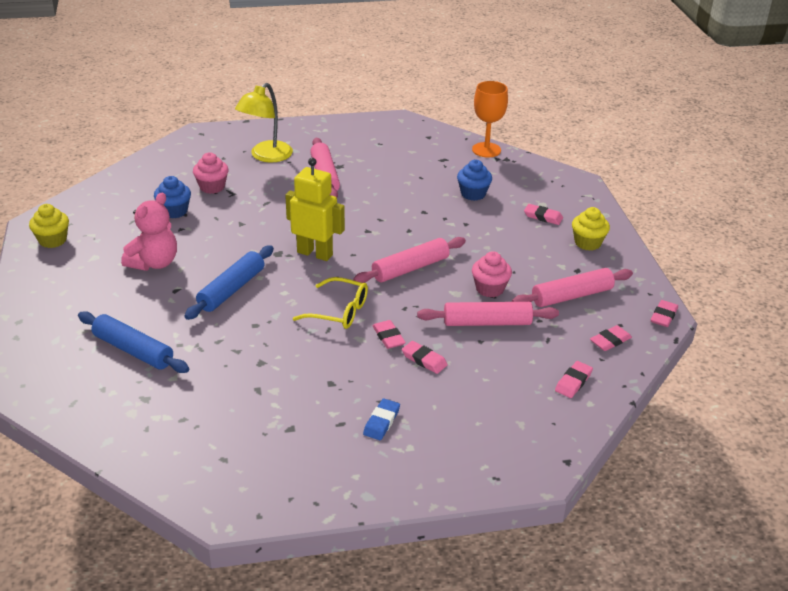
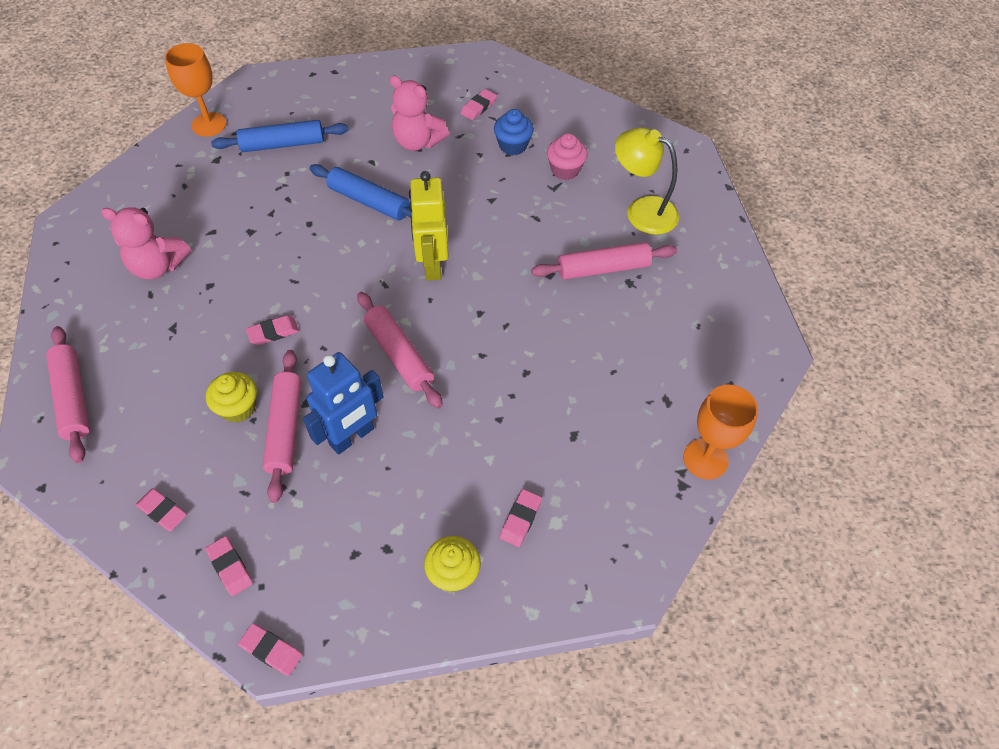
camera: 90 degrees right, 20 degrees up
yellow cupcake [29,204,69,248] -> yellow cupcake moved to [206,372,257,423]
blue rolling pin [78,311,189,373] -> blue rolling pin turned 45 degrees clockwise [211,120,349,152]
yellow robot [285,158,345,261] -> yellow robot turned 150 degrees clockwise [409,171,448,280]
yellow glasses [293,277,368,329] -> none
blue eraser [363,398,400,440] -> none
pink eraser [402,341,448,374] -> pink eraser moved to [461,89,497,120]
blue cupcake [457,160,492,201] -> none
pink cupcake [472,251,512,297] -> blue robot [303,352,383,455]
pink rolling pin [512,268,633,307] -> pink rolling pin moved to [46,326,90,463]
none -> pink teddy bear [101,207,191,279]
none -> orange goblet [165,43,227,136]

